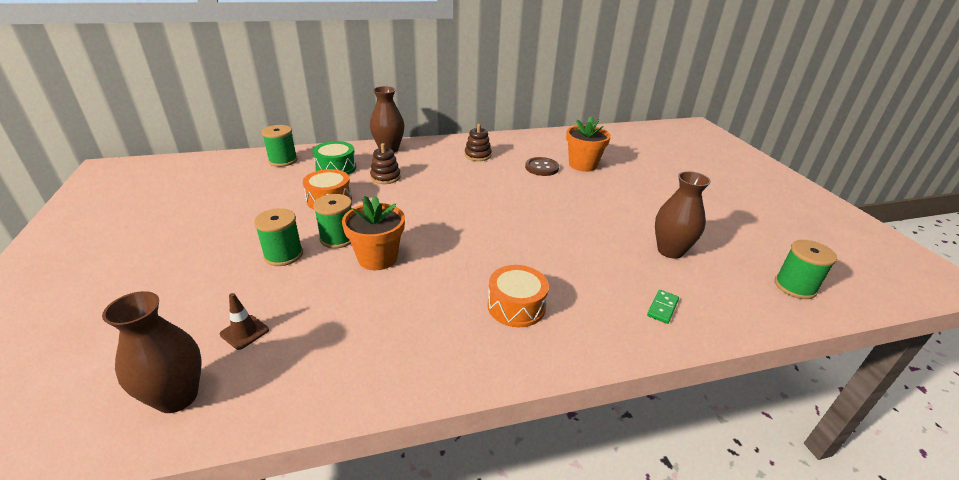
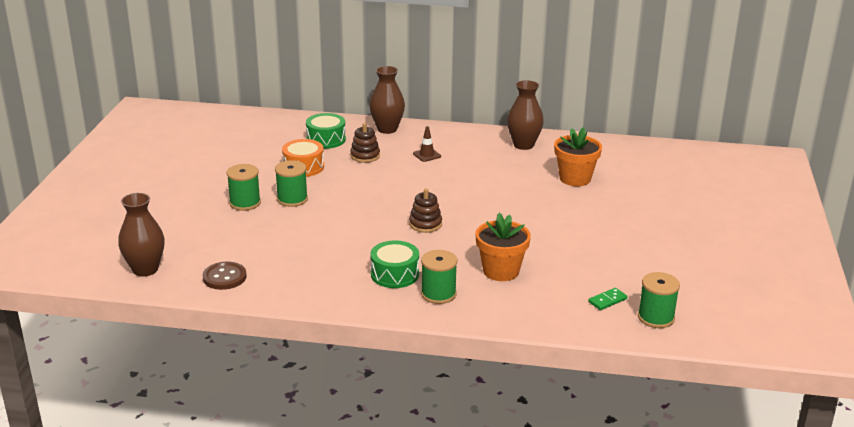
camera: 25 degrees right, 5 degrees down
brown traffic cone [220,293,269,350] -> brown traffic cone moved to [413,126,441,162]
green spool [262,125,298,167] -> green spool moved to [421,250,457,304]
orange flower pot [342,196,405,270] -> orange flower pot moved to [475,213,531,281]
brown stacking toy [465,124,492,161] -> brown stacking toy moved to [409,188,442,233]
orange drum [488,265,549,327] -> green drum [370,240,419,288]
brown button [525,157,559,176] -> brown button moved to [202,262,247,290]
green domino [647,290,679,324] -> green domino moved to [588,288,627,310]
brown vase [655,171,711,259] -> brown vase moved to [507,80,544,150]

